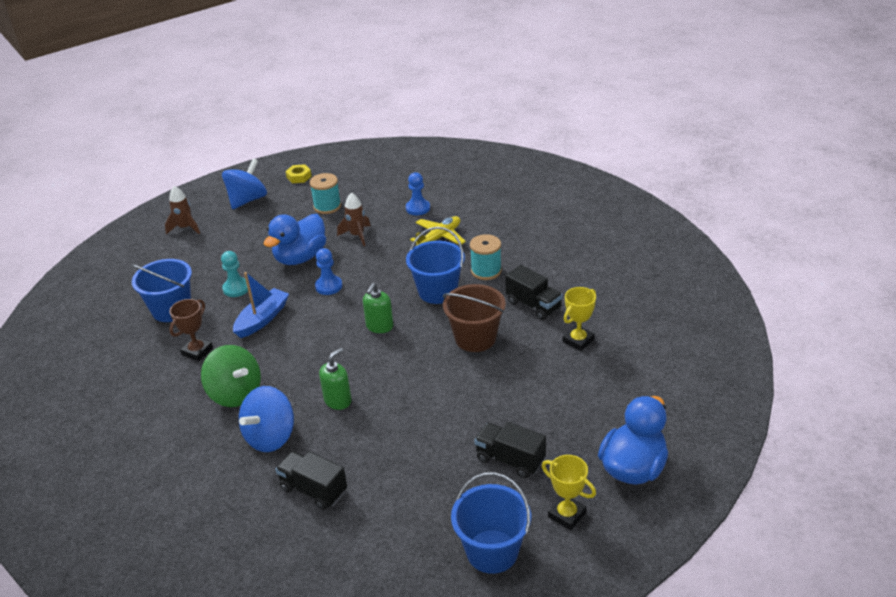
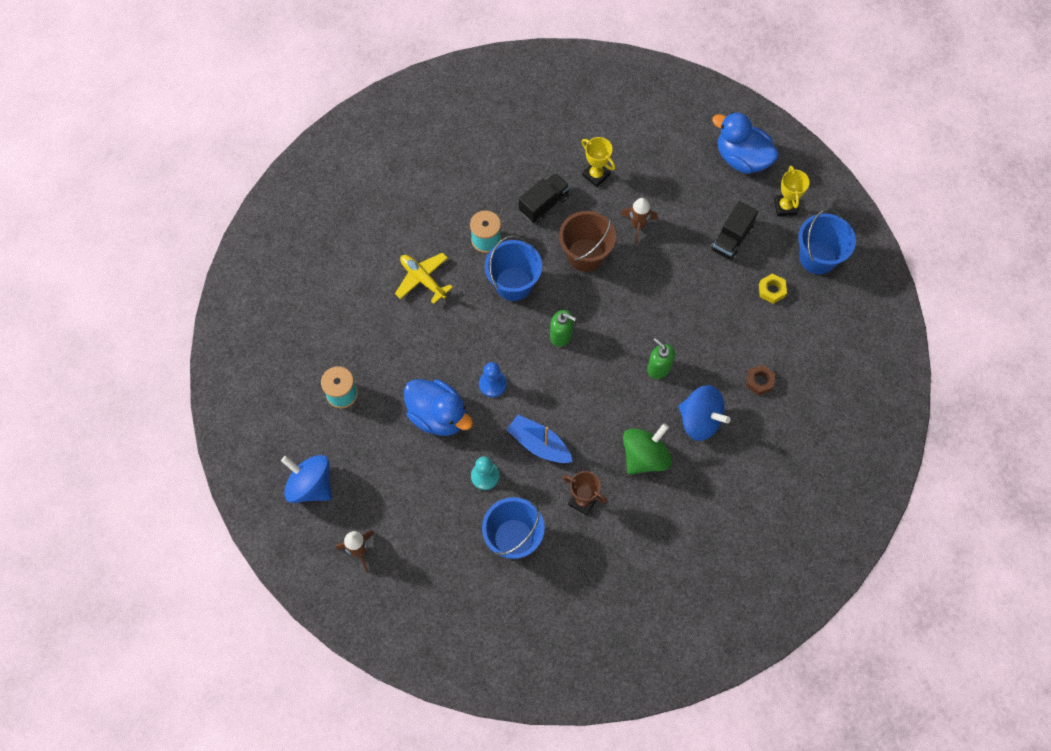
camera: 90 degrees left, 30 degrees up
black truck [275,451,347,510] -> brown nut [746,365,775,395]
yellow nut [286,164,312,183] -> yellow nut moved to [759,273,787,304]
brown rocket [337,192,371,246] -> brown rocket moved to [621,198,658,244]
blue pawn [406,172,430,215] -> none
yellow trophy [542,455,596,530] -> yellow trophy turned 45 degrees counterclockwise [774,166,810,216]

